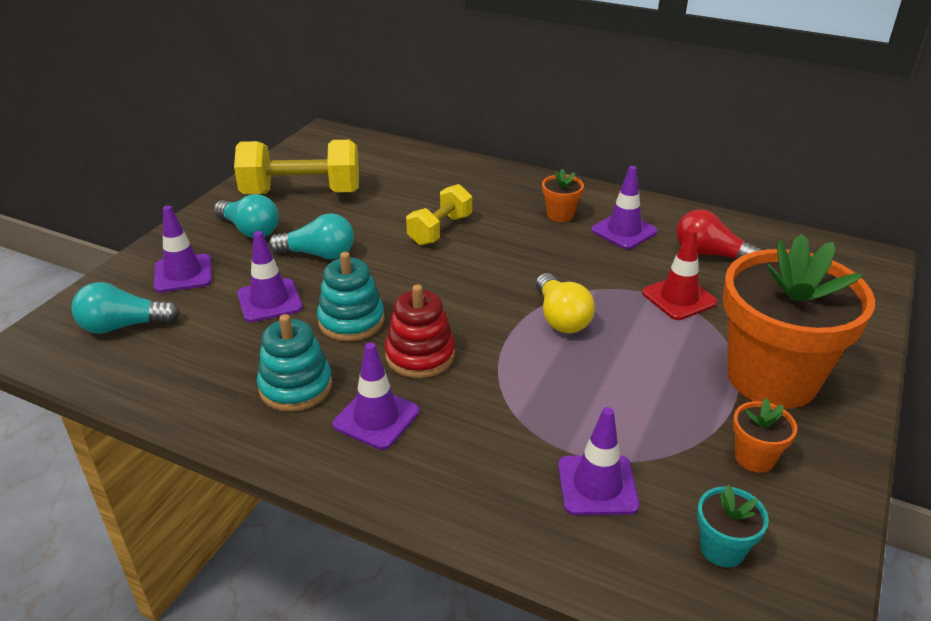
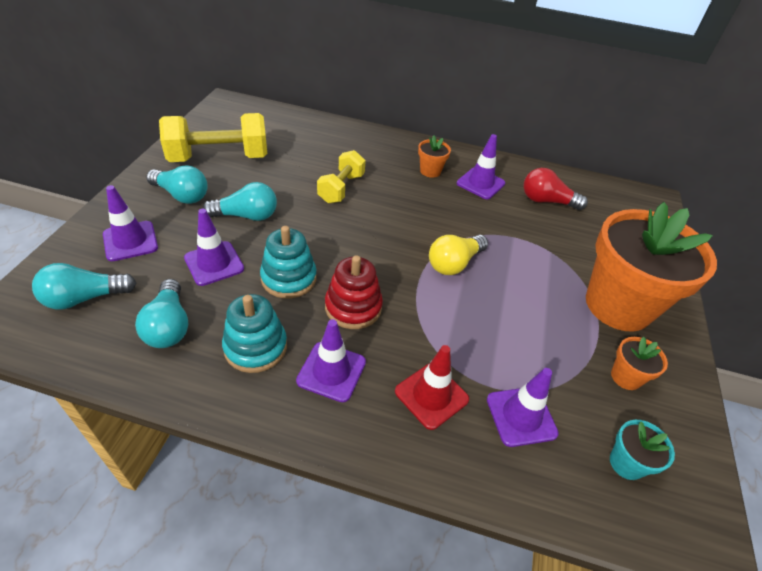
camera: 15 degrees left, 10 degrees up
yellow light bulb [536,273,595,333] -> yellow light bulb turned 75 degrees clockwise [429,235,488,275]
red traffic cone [642,228,718,320] -> red traffic cone moved to [395,345,469,430]
none -> turquoise light bulb [135,279,188,348]

